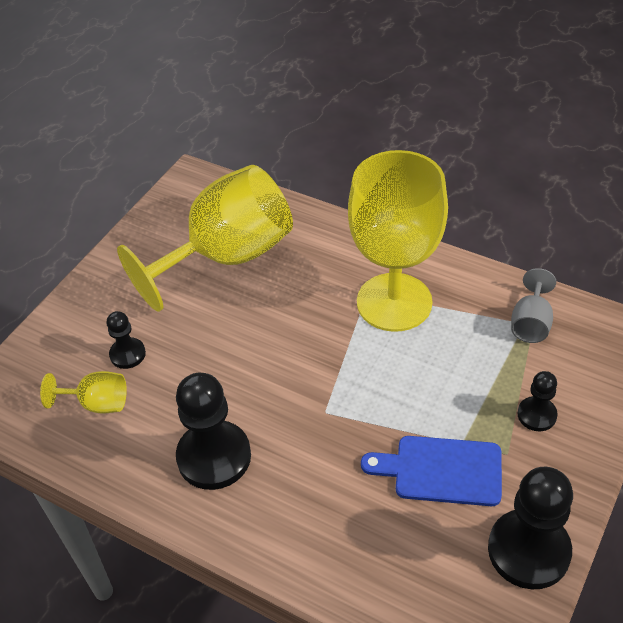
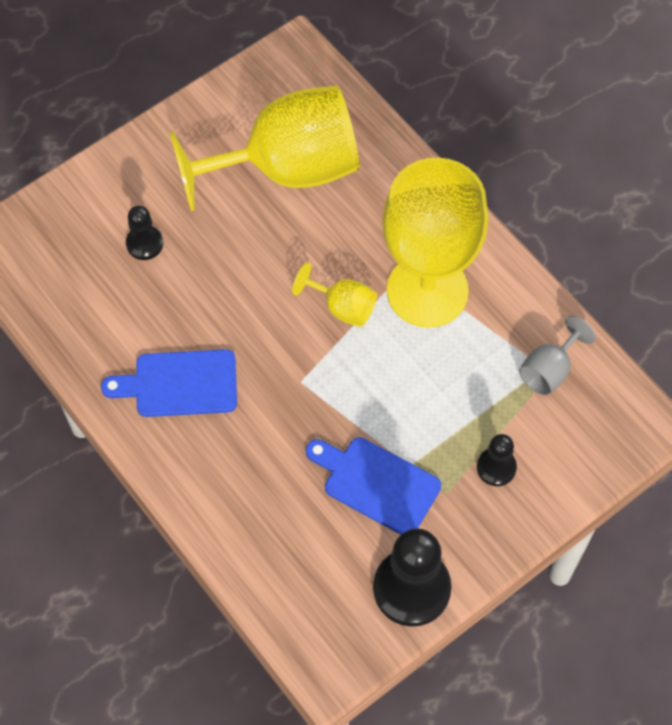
camera: 20 degrees right, 15 degrees up
yellow goblet [40,371,127,413] -> yellow goblet moved to [292,263,377,327]
black pawn [176,373,251,490] -> blue cutting board [101,349,237,417]

